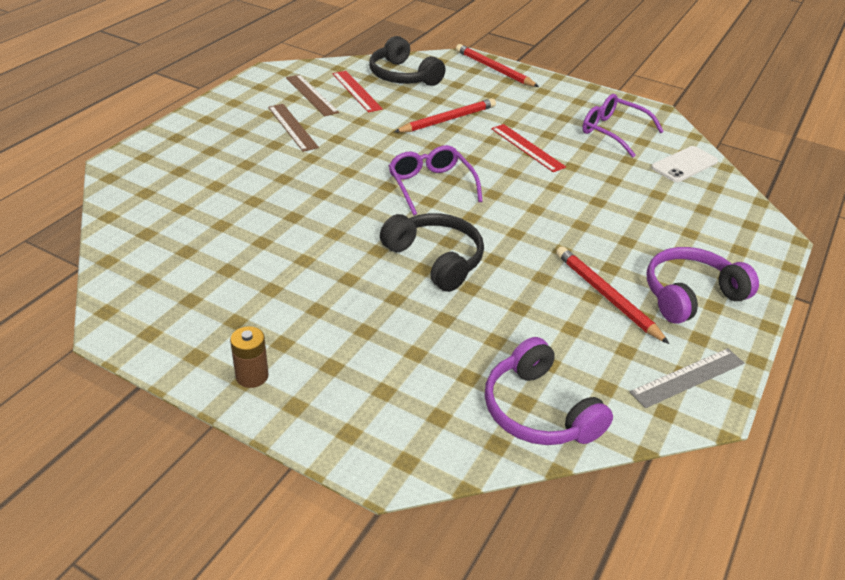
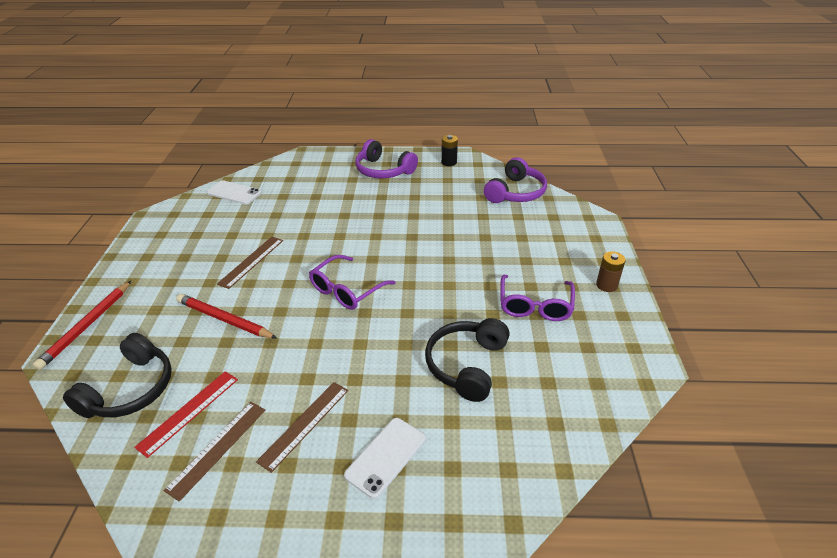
camera: 115 degrees left, 0 degrees up
black headphones [380,213,484,292] -> black headphones moved to [425,318,510,402]
red ruler [491,124,566,172] -> brown ruler [217,237,283,289]
red pencil [556,246,669,344] -> none
purple glasses [582,94,664,158] -> purple glasses moved to [500,275,575,321]
grey ruler [630,348,744,408] -> black battery [441,135,458,166]
none -> white phone [344,418,426,499]

